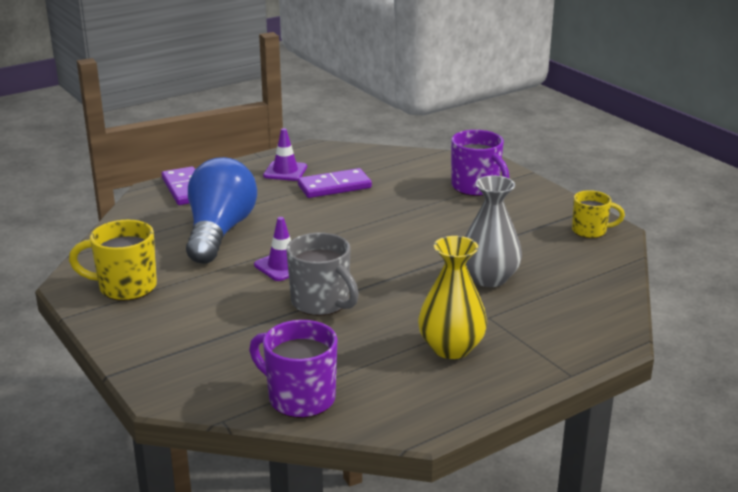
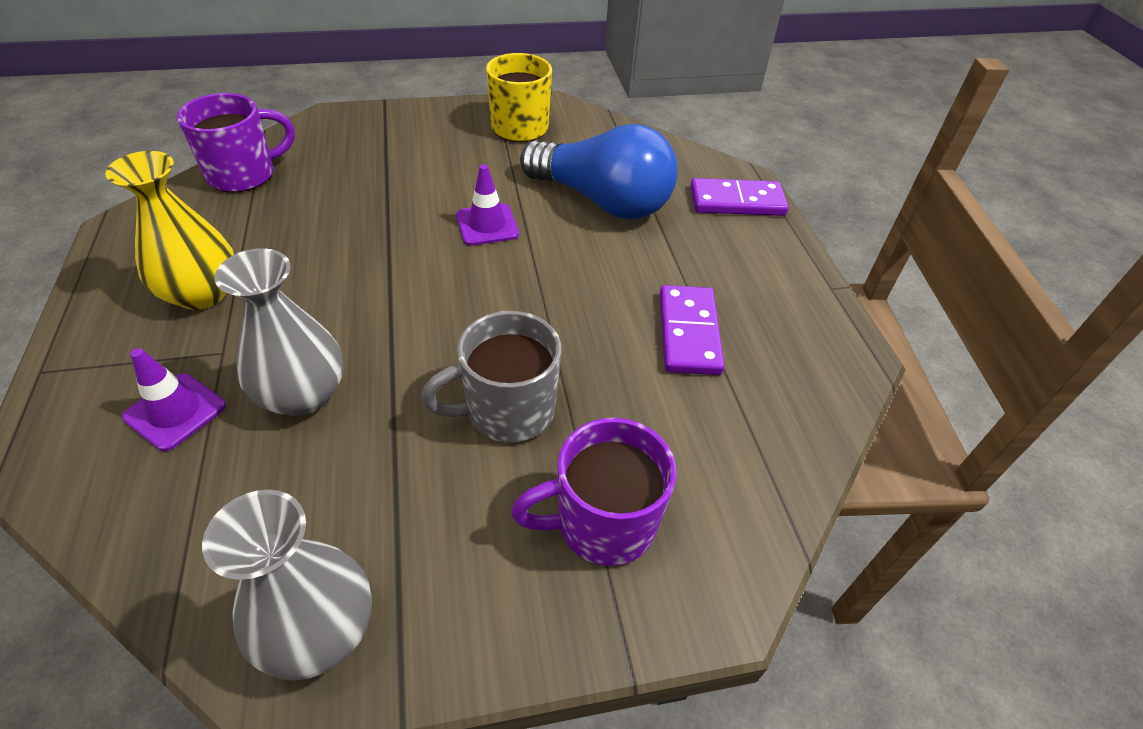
camera: 110 degrees right, 20 degrees up
purple traffic cone [263,128,307,181] -> purple traffic cone moved to [122,348,226,451]
grey mug [286,232,359,316] -> grey mug moved to [421,311,562,443]
yellow mug [572,190,625,238] -> grey vase [202,490,372,680]

